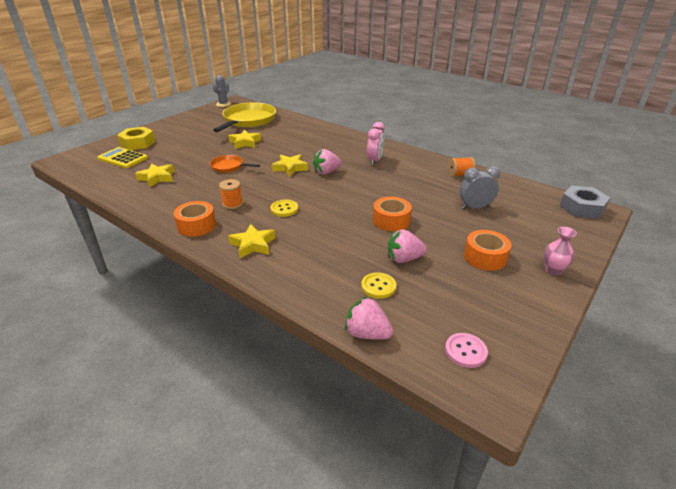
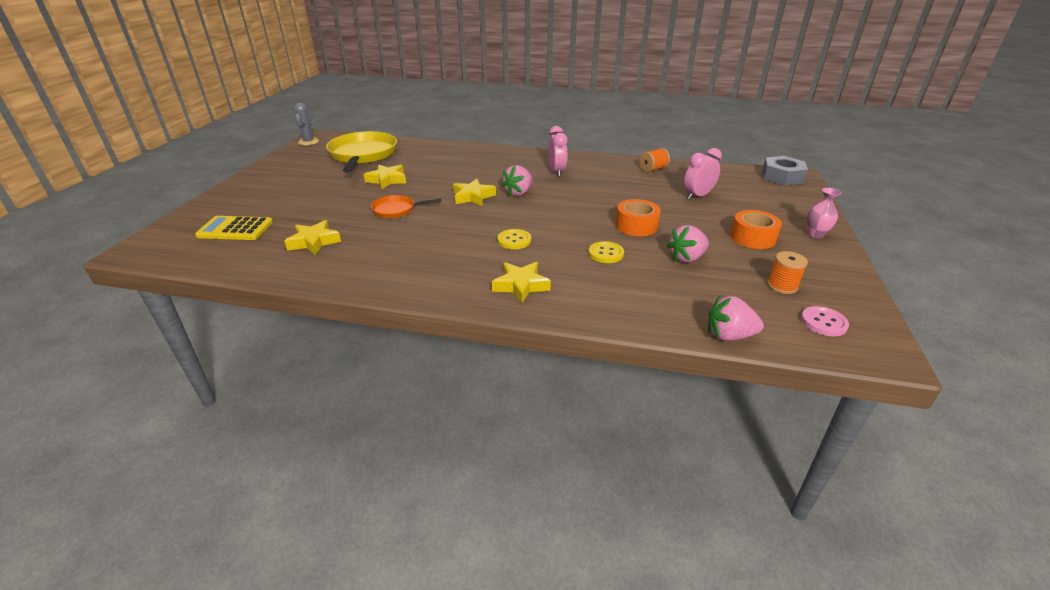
camera: 25 degrees left, 0 degrees up
yellow nut [117,127,156,150] -> none
orange tape [174,201,216,237] -> none
orange spool [219,179,243,209] -> orange spool moved to [767,251,808,294]
yellow button [361,272,396,299] -> yellow button moved to [589,241,624,263]
grey clock [459,166,500,209] -> pink clock [684,148,722,200]

